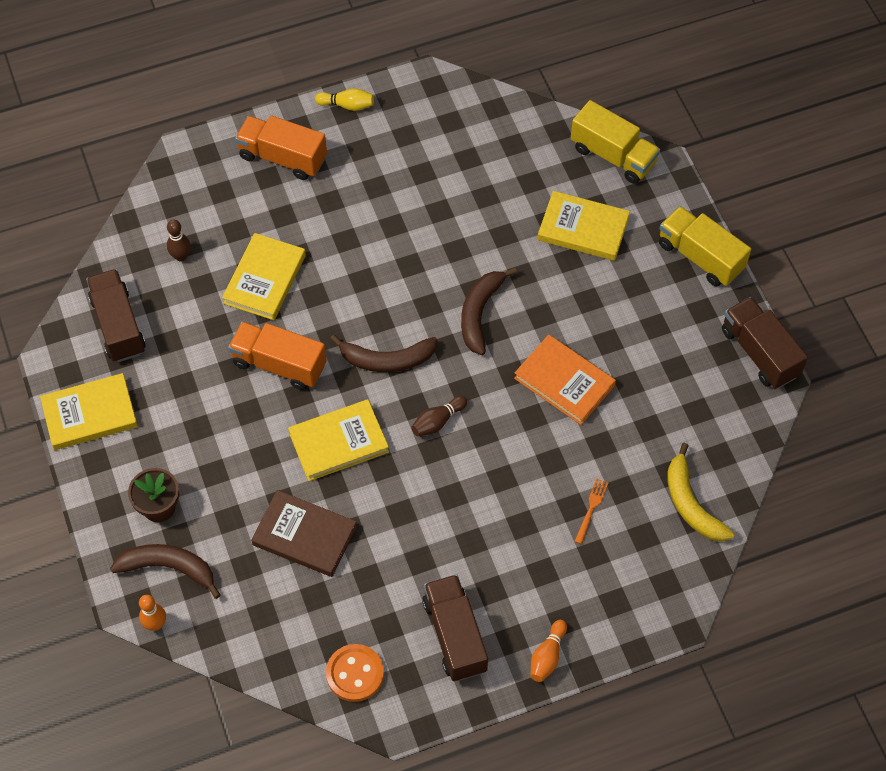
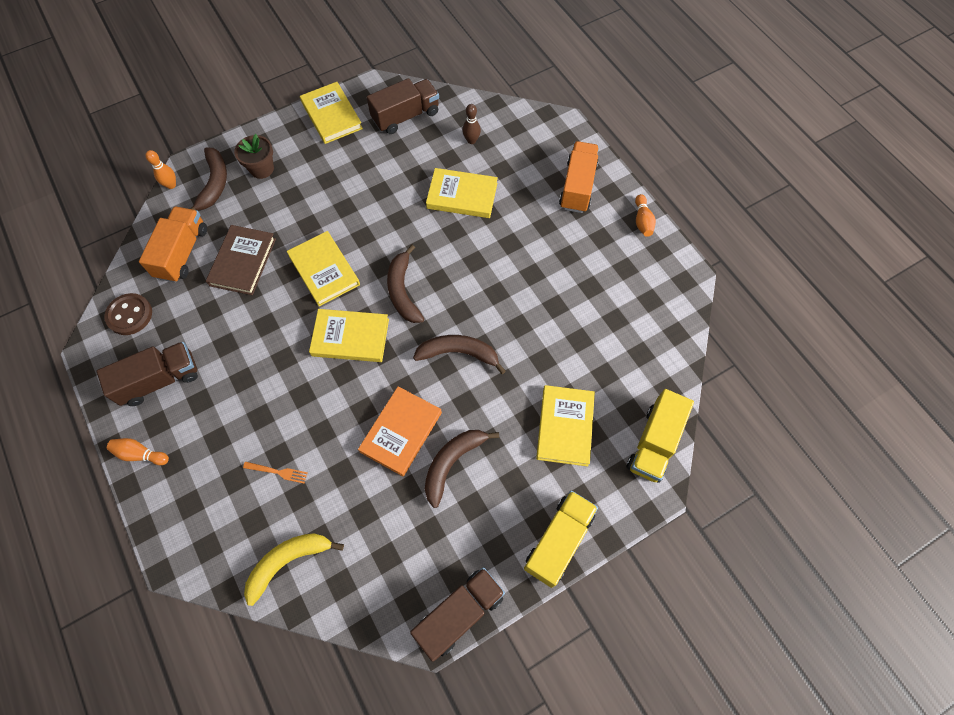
camera: 80 degrees right, 5 degrees up
orange truck [228,322,327,390] -> orange truck moved to [139,206,207,283]
yellow bowling pin [315,88,374,111] -> orange bowling pin [635,194,656,237]
orange button [326,644,384,702] -> brown button [104,293,152,335]
brown bowling pin [411,396,467,436] -> yellow book [309,309,389,362]
none -> brown banana [425,430,499,508]

